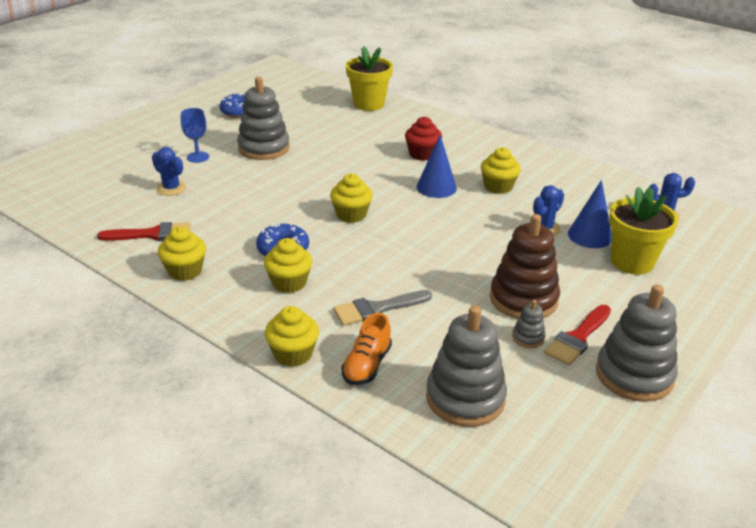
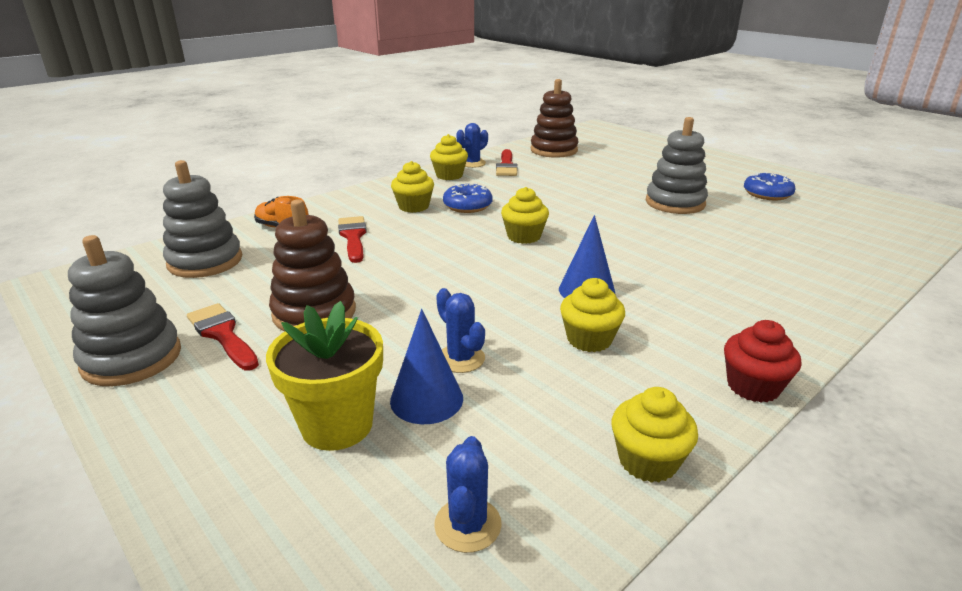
camera: 100 degrees right, 5 degrees down
blue cactus [152,147,186,196] -> blue cactus moved to [456,123,488,168]
blue goblet [181,108,209,163] -> none
yellow cupcake [265,306,319,367] -> yellow cupcake moved to [612,387,698,483]
grey brush [333,290,432,326] -> red brush [338,216,367,263]
yellow flower pot [346,47,393,111] -> none
red cupcake [405,116,442,161] -> red cupcake moved to [724,320,801,403]
grey stacking toy [512,300,546,348] -> none
none -> brown stacking toy [531,79,578,158]

